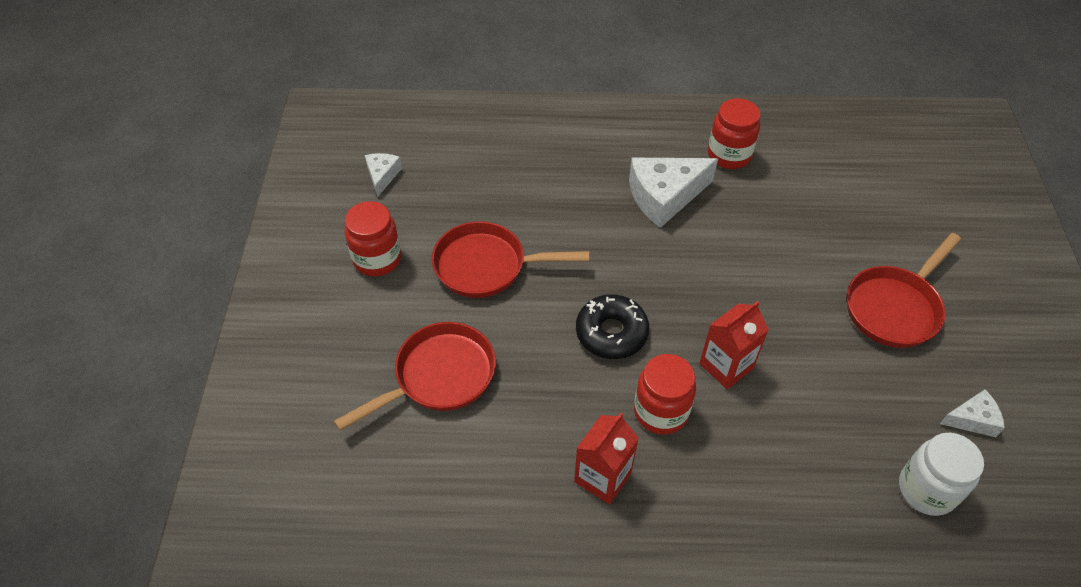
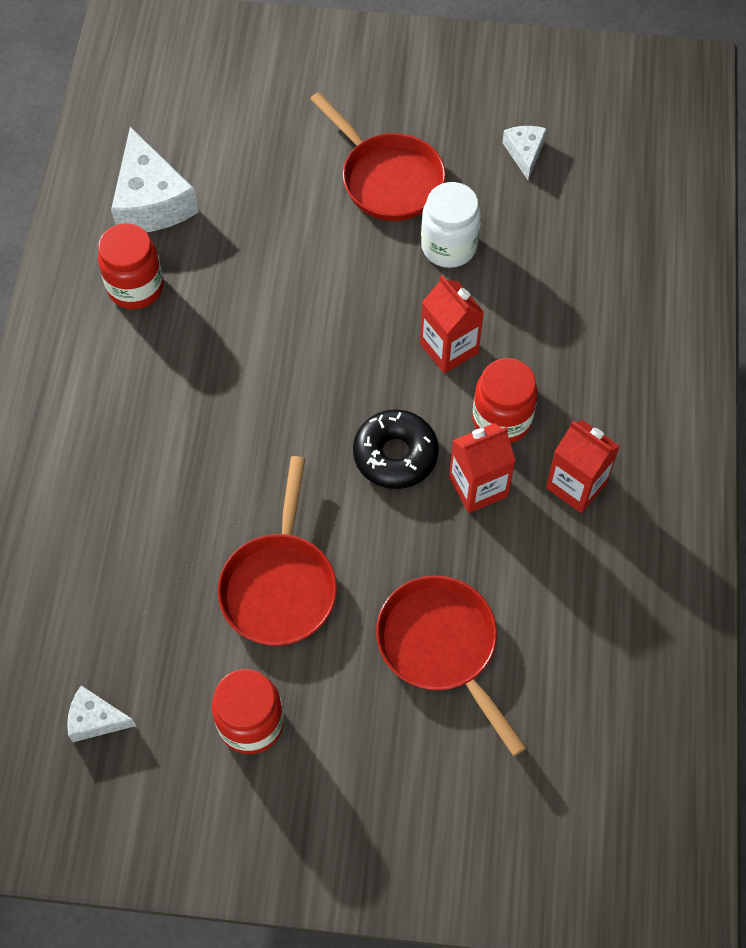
camera: 85 degrees left, 10 degrees up
white cheese [629,158,718,228] -> white cheese moved to [111,127,199,232]
white jar [899,433,984,516] -> white jar moved to [421,182,481,268]
none -> red carton [449,423,516,513]

